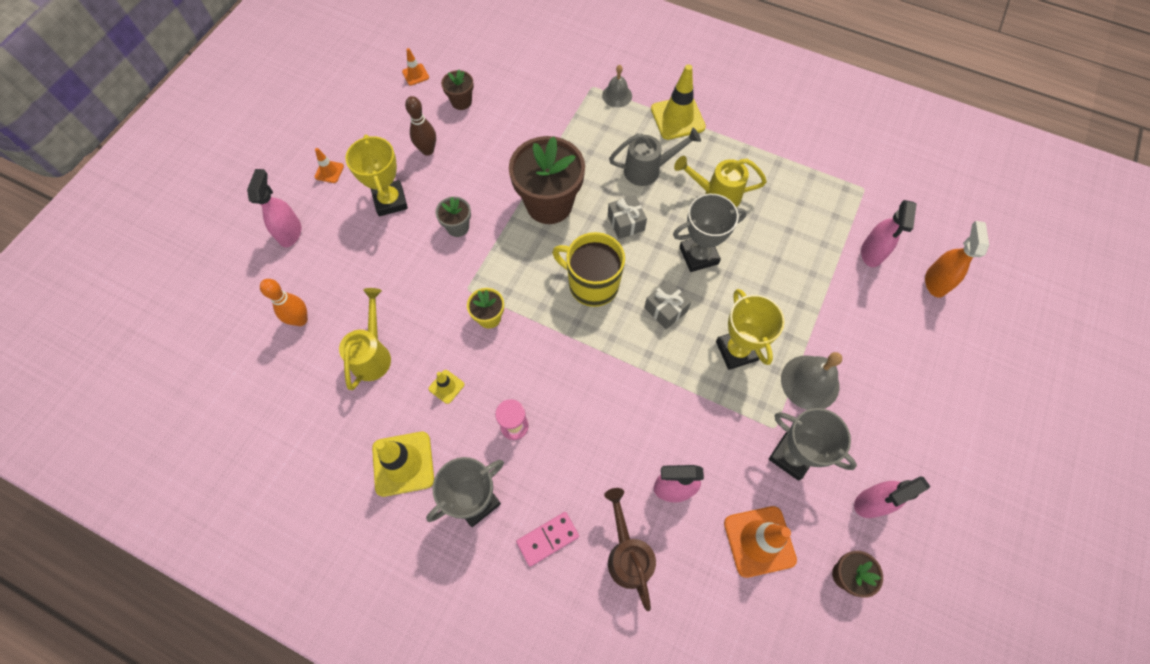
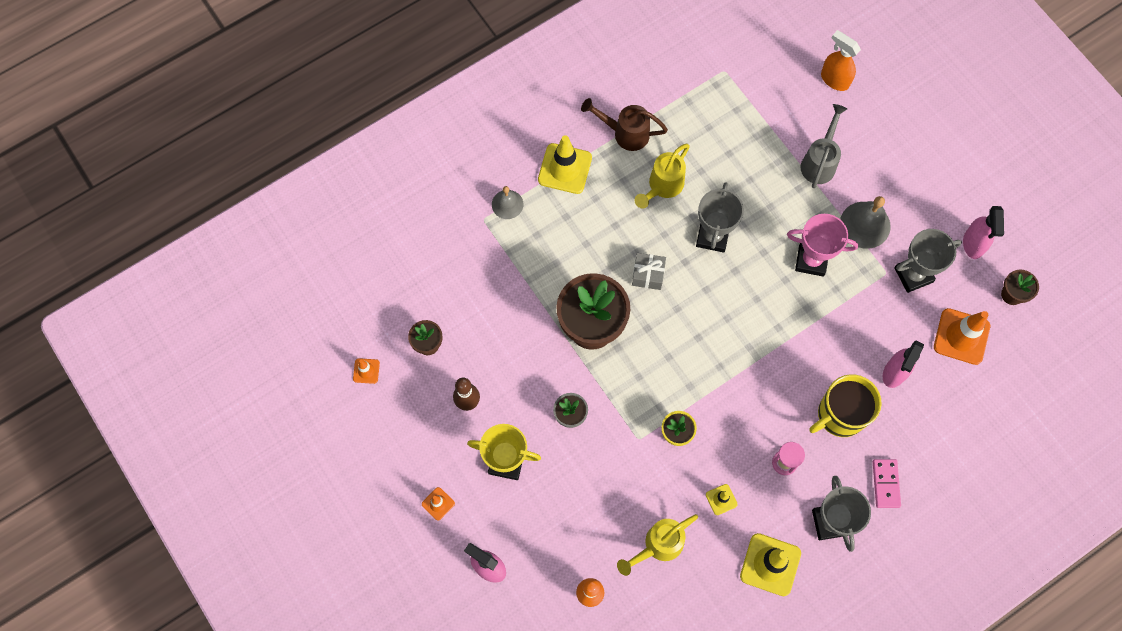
camera: 60 degrees left, 5 degrees up
yellow watering can [339,288,391,390] -> yellow watering can turned 75 degrees counterclockwise [617,514,698,576]
yellow mug [552,232,625,307] -> yellow mug moved to [809,374,882,437]
brown watering can [604,488,656,611] -> brown watering can moved to [581,98,668,151]
grey watering can [609,128,701,186] -> grey watering can moved to [801,104,847,188]
grey gift [644,280,691,329] -> none
yellow trophy [716,289,784,370] -> pink trophy [787,214,858,277]
pink spray bottle [861,200,917,267] -> none

